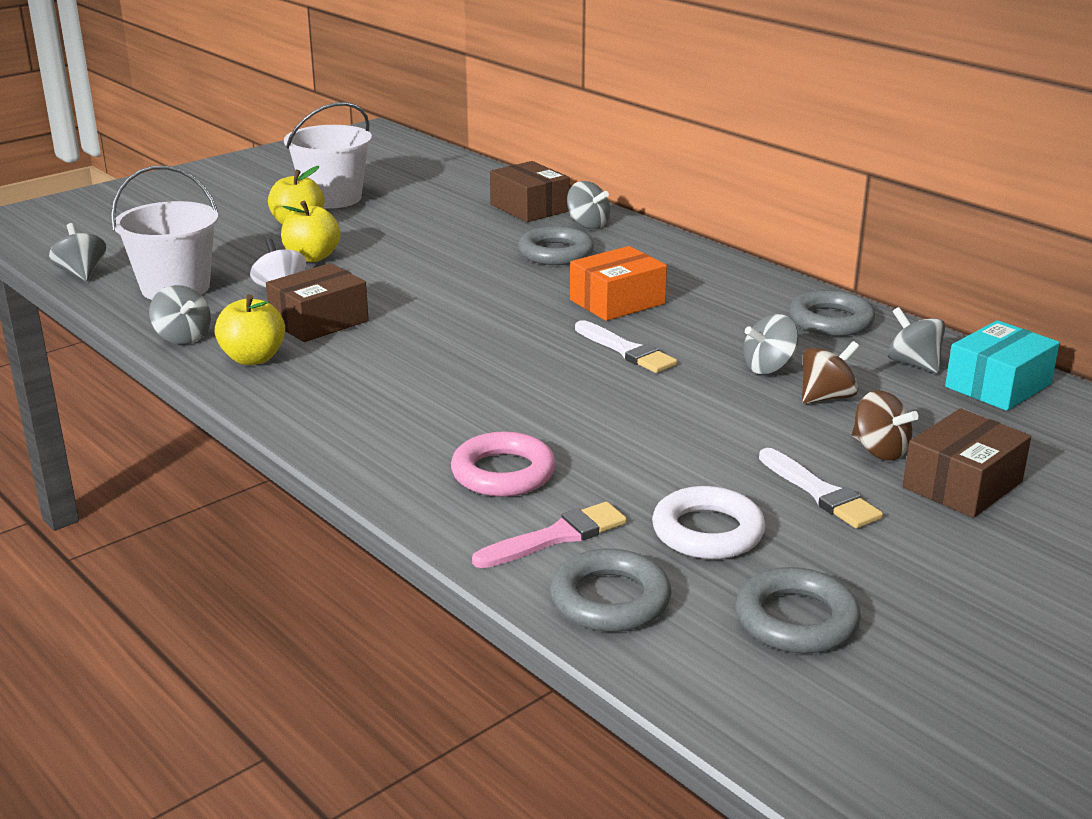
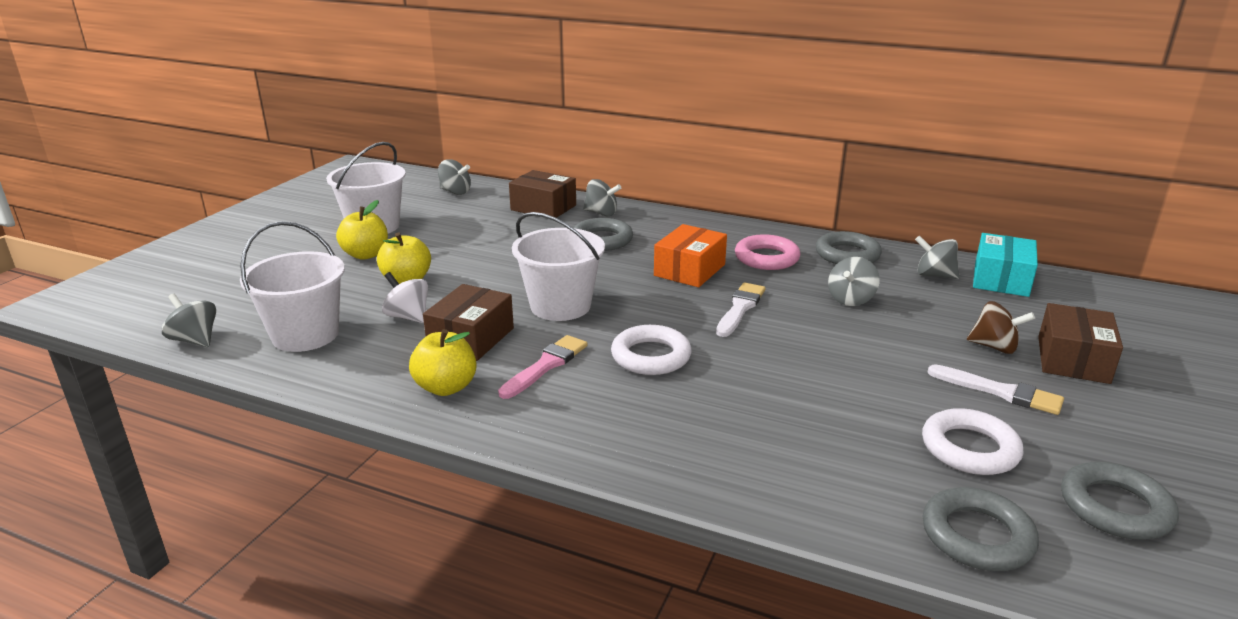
camera: 25 degrees left, 0 degrees up
grey spinning top [149,285,211,345] -> grey spinning top moved to [438,159,471,195]
pink ring [451,431,556,497] -> pink ring moved to [735,234,800,270]
pink brush [472,502,627,568] -> pink brush moved to [498,335,587,399]
white brush [575,320,677,373] -> white brush turned 90 degrees counterclockwise [716,283,765,337]
brown spinning top [802,341,859,404] -> none
none -> white bucket [512,212,605,321]
none -> white ring [611,325,692,375]

